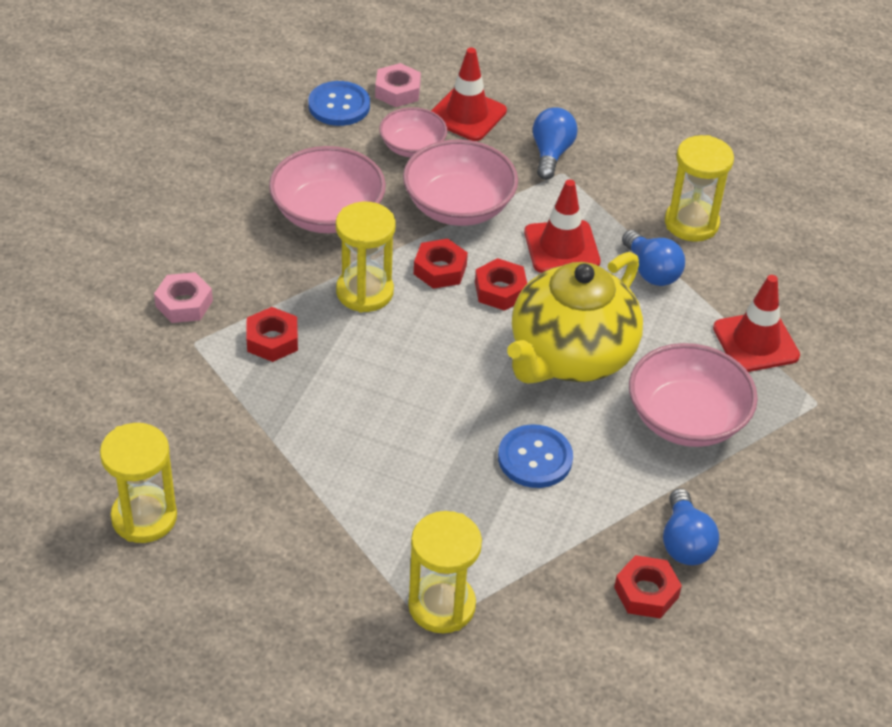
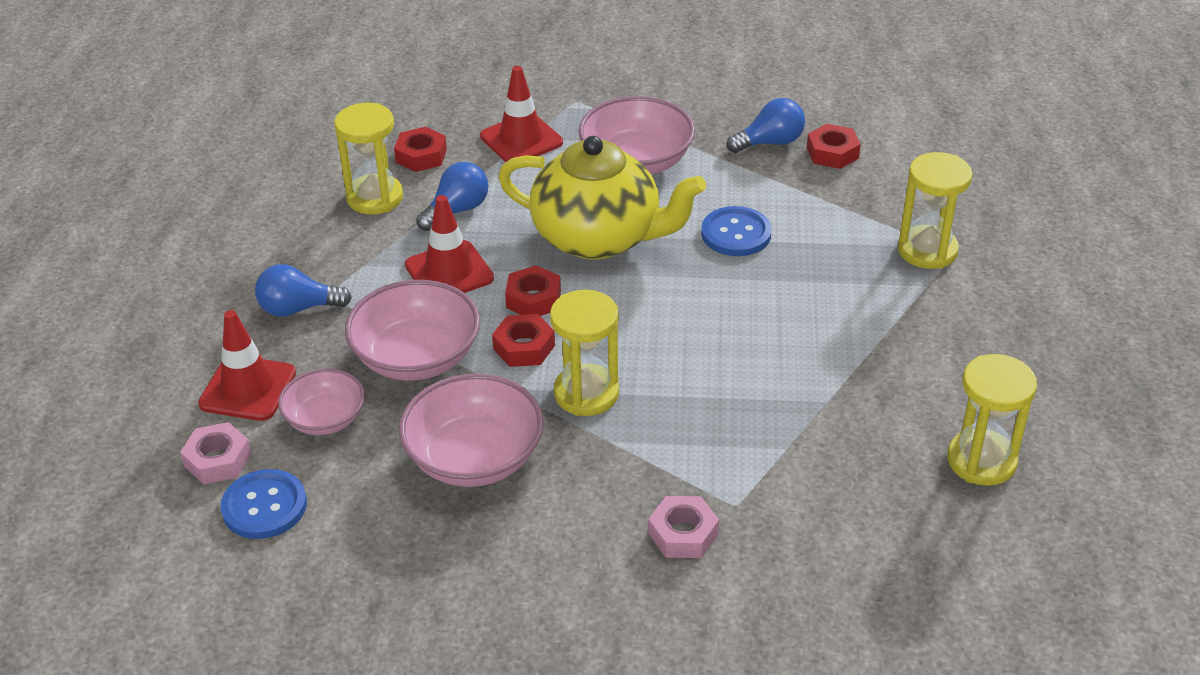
camera: 105 degrees left, 5 degrees down
red nut [246,307,298,362] -> red nut moved to [394,127,447,172]

